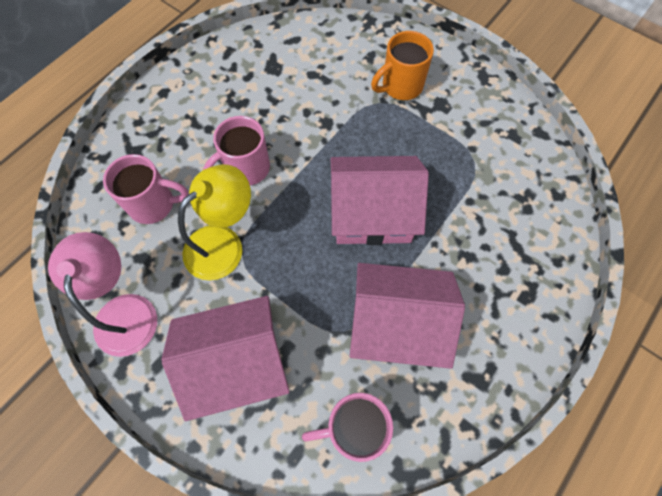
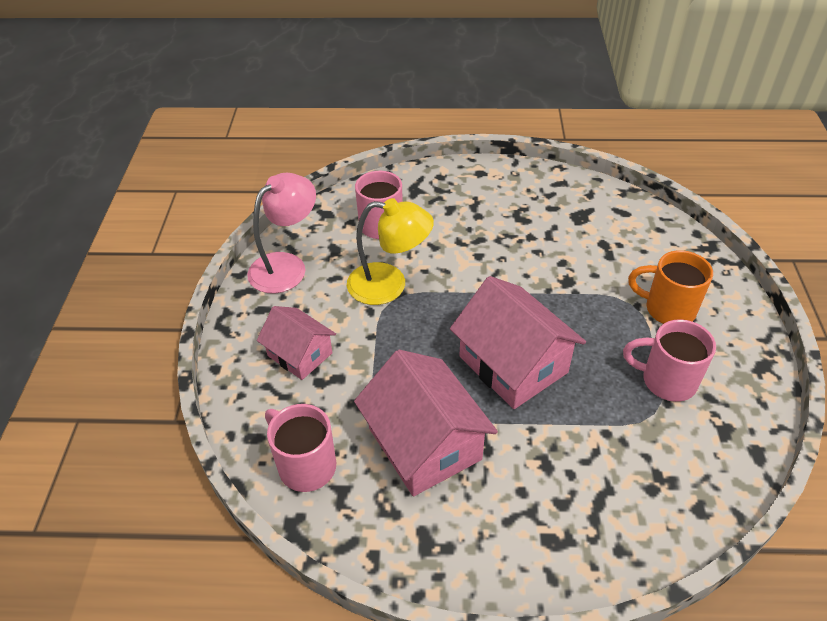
camera: 55 degrees right, 20 degrees down
pink house [161,296,290,421] -> pink house [257,306,336,380], size x0.61
pink mug [203,116,270,185] -> pink mug moved to [623,319,716,402]

